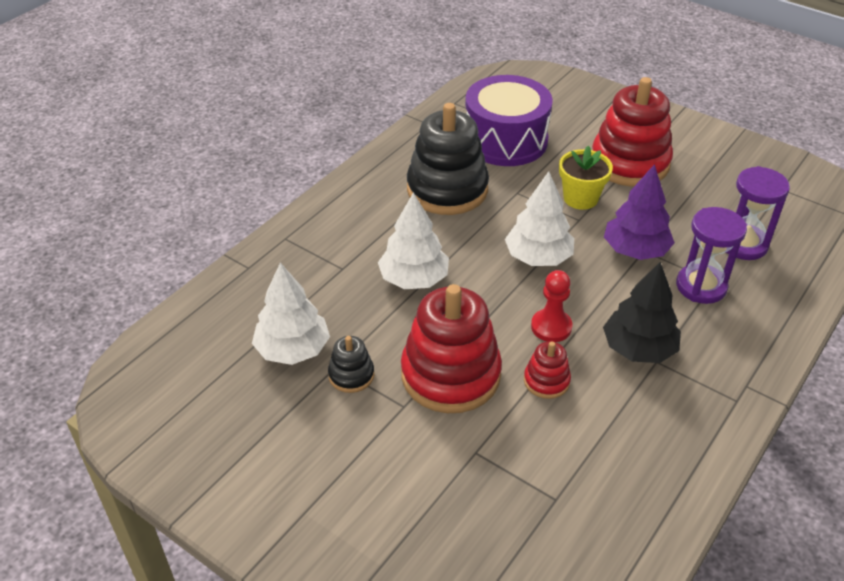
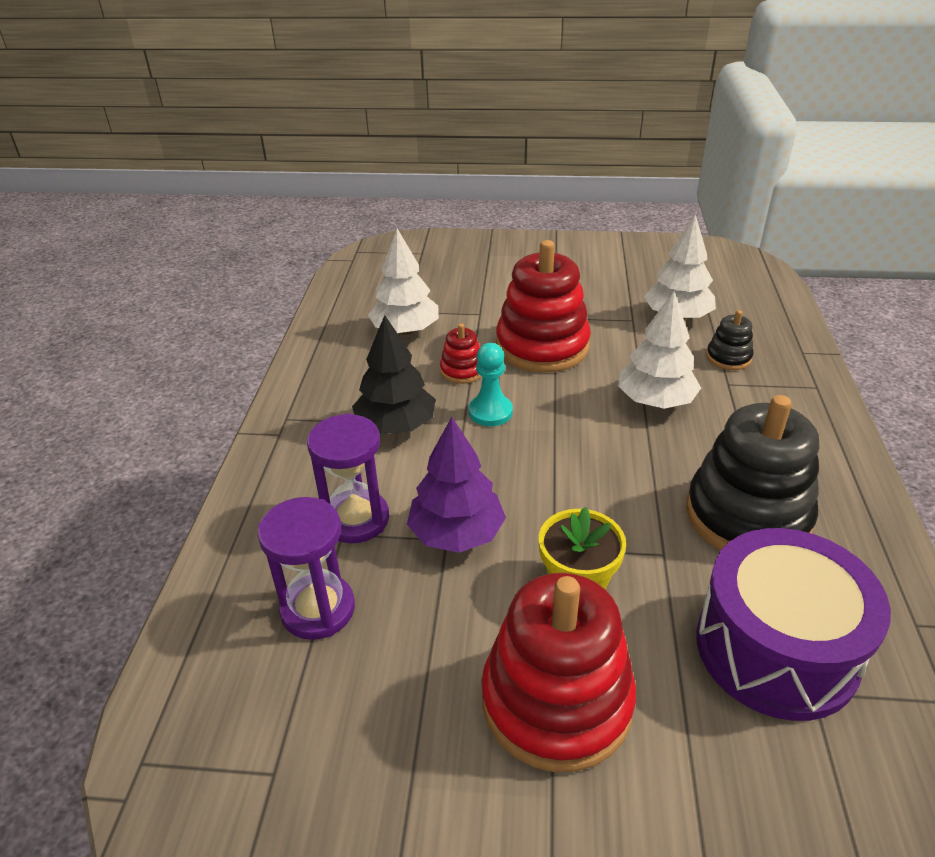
camera: 150 degrees right, 5 degrees down
black stacking toy [328,336,375,393] -> black stacking toy moved to [706,310,754,370]
white tree [505,171,574,266] -> white tree moved to [368,229,439,335]
red pawn [531,270,572,342] -> turquoise pawn [469,343,513,426]

